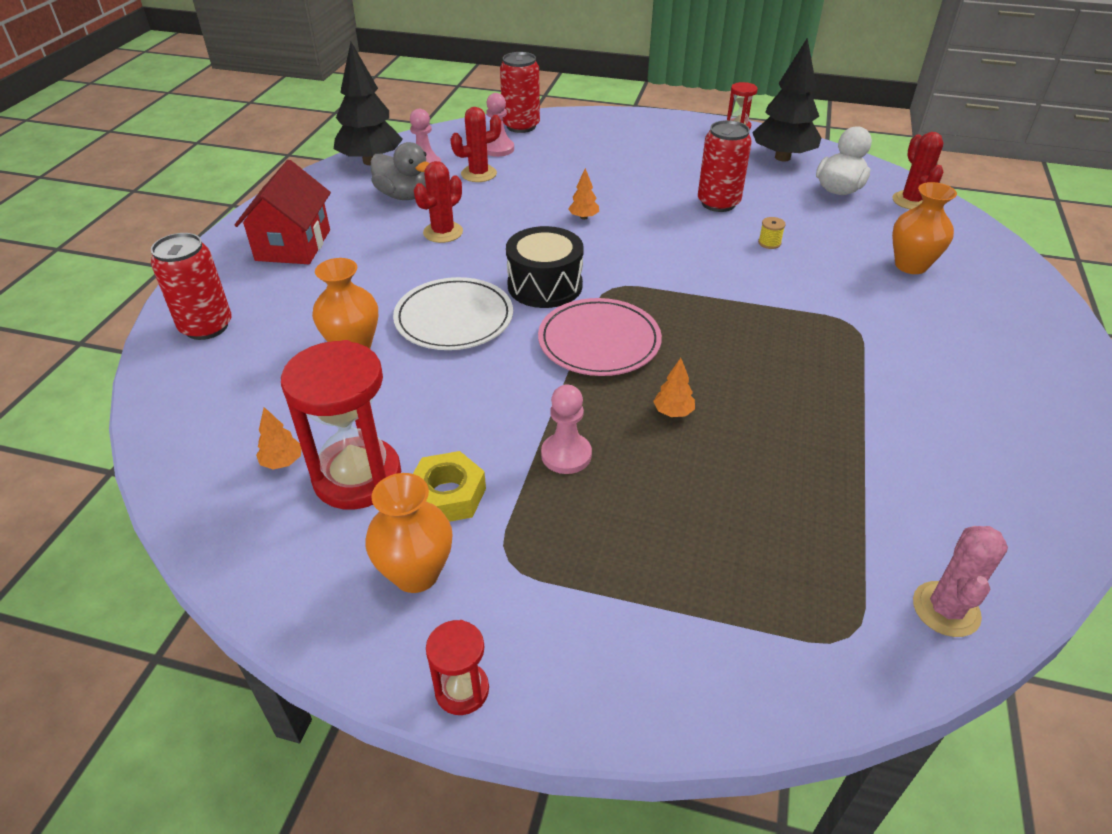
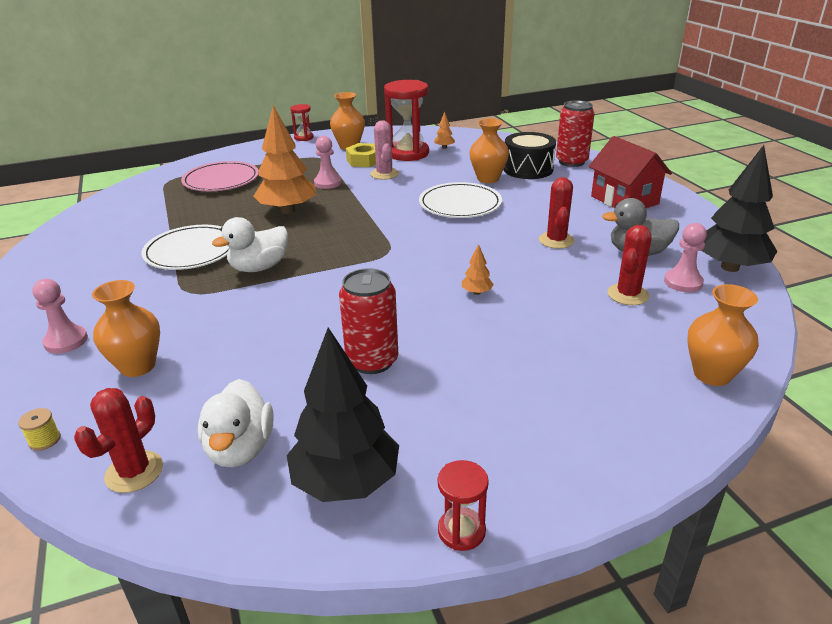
camera: 145 degrees right, 10 degrees down
pink pawn [486,93,514,157] -> pink pawn moved to [32,279,88,354]
red can [500,52,540,133] -> orange vase [687,284,759,386]
black drum [506,226,584,308] -> black drum moved to [503,132,556,179]
pink plate [538,298,662,376] -> pink plate moved to [181,161,259,191]
orange tree [653,358,695,417] -> orange tree [254,106,316,214], size x2.40
yellow spool [758,217,786,249] -> yellow spool moved to [18,408,61,451]
red cactus [893,132,943,209] -> red cactus turned 75 degrees clockwise [74,388,163,493]
pink cactus [913,526,1008,637] -> pink cactus moved to [370,120,399,180]
none -> white plate [141,225,230,270]
none -> white duck [212,217,288,272]

